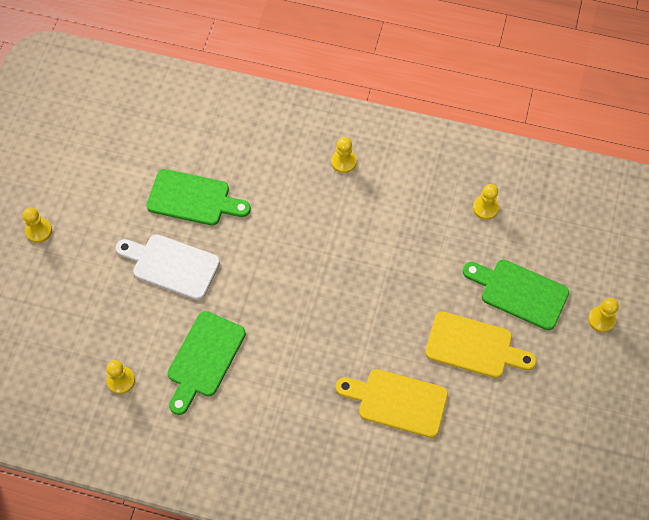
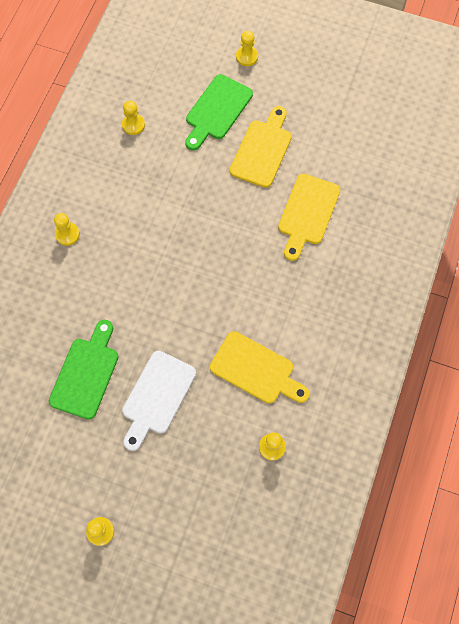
camera: 85 degrees left, 5 degrees up
green cutting board [168,311,246,415] -> yellow cutting board [210,331,310,404]

